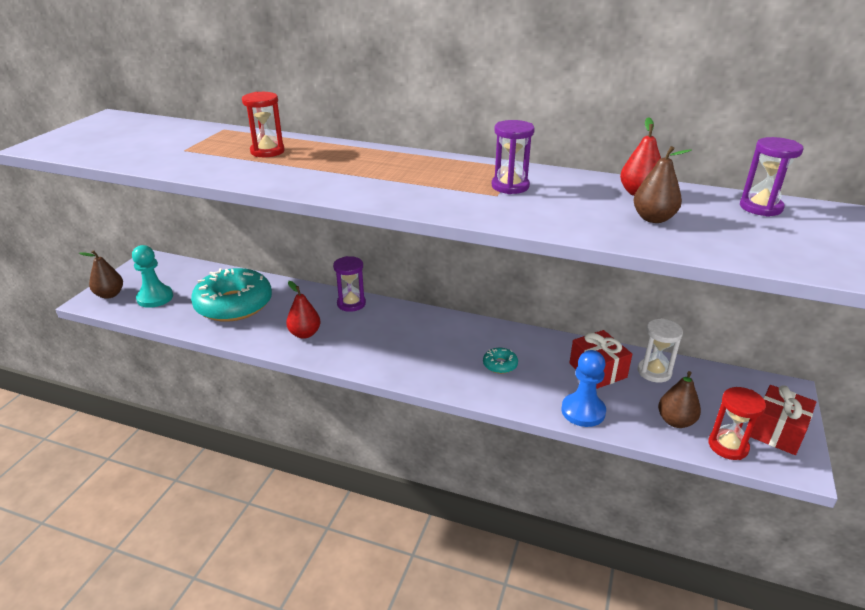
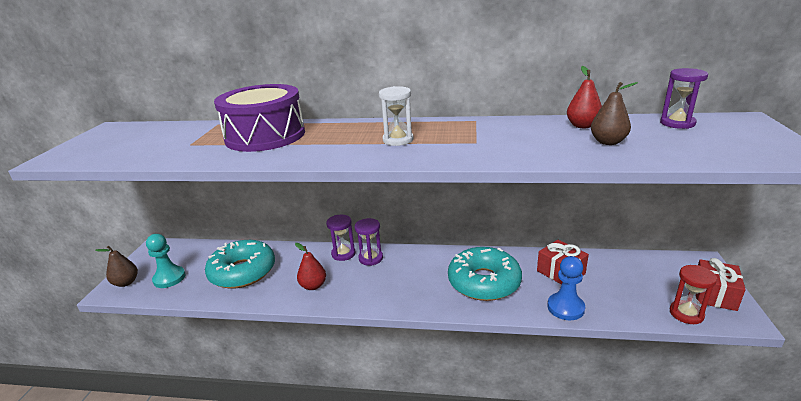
camera: 10 degrees left, 5 degrees down
red hourglass [242,92,285,157] -> purple drum [214,84,305,152]
turquoise donut [483,348,518,374] -> turquoise donut [448,247,522,301], size x2.50
purple hourglass [492,120,535,194] -> purple hourglass moved to [354,218,383,266]
white hourglass [638,318,683,382] -> white hourglass moved to [379,86,413,146]
brown pear [658,371,701,428] -> none

